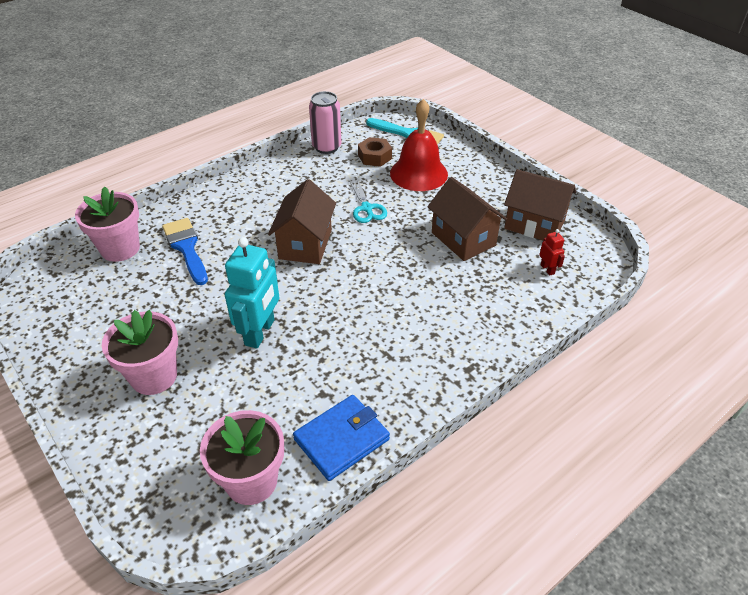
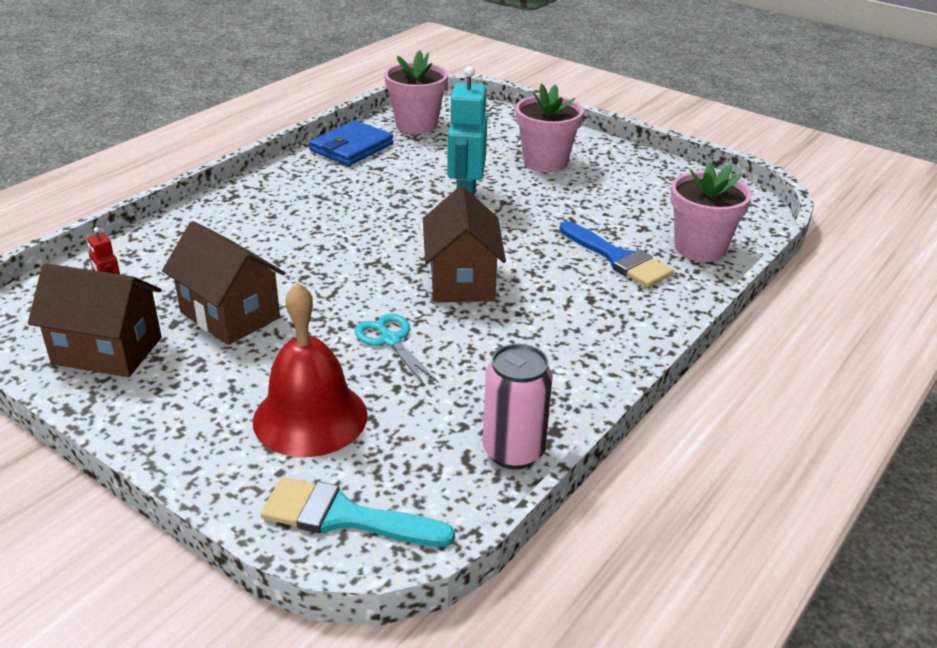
camera: 165 degrees right, 10 degrees down
brown nut [358,137,392,167] -> none

